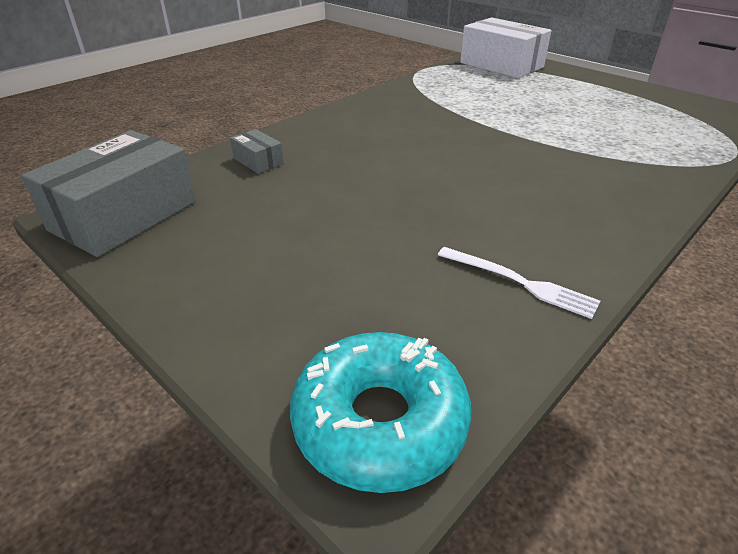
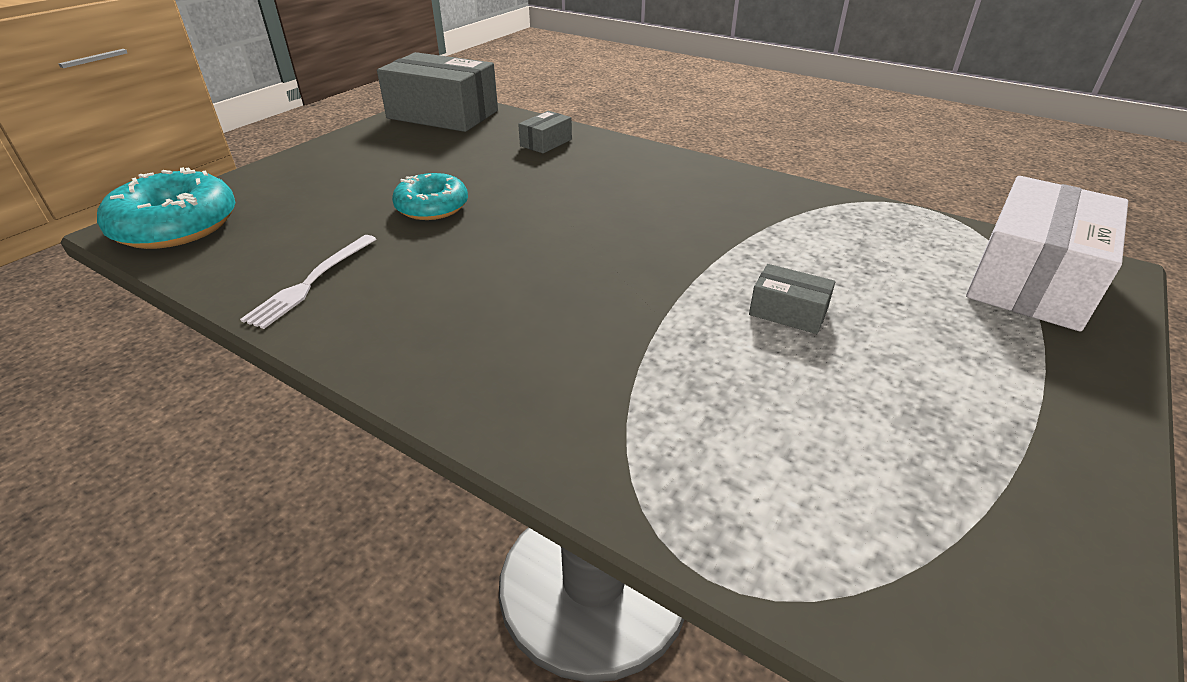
camera: 80 degrees right, 0 degrees up
none -> turquoise donut [392,173,468,220]
none -> grey box [749,264,835,334]

